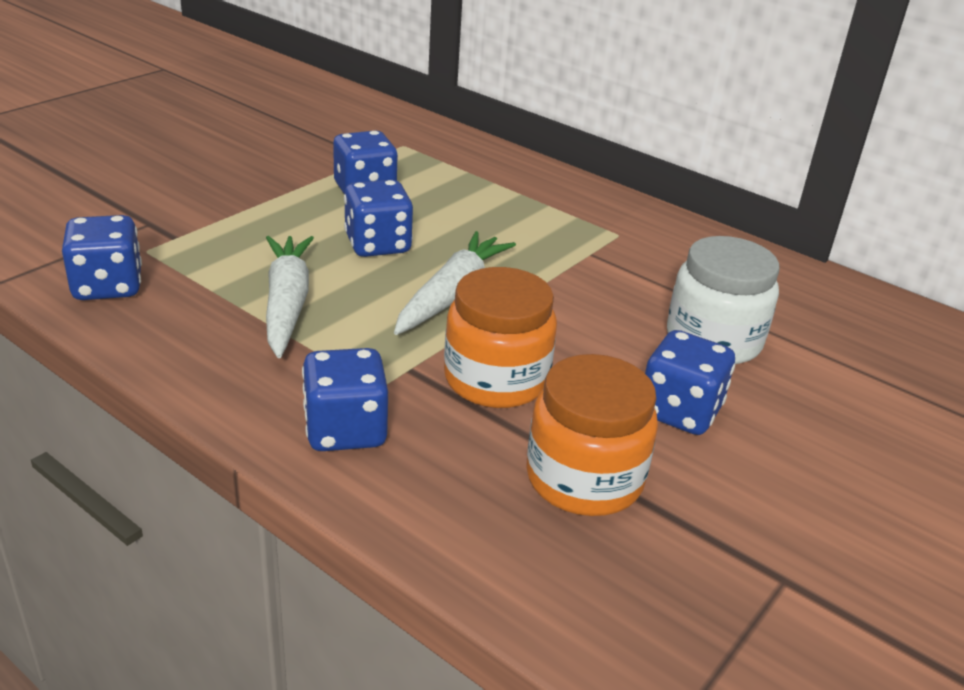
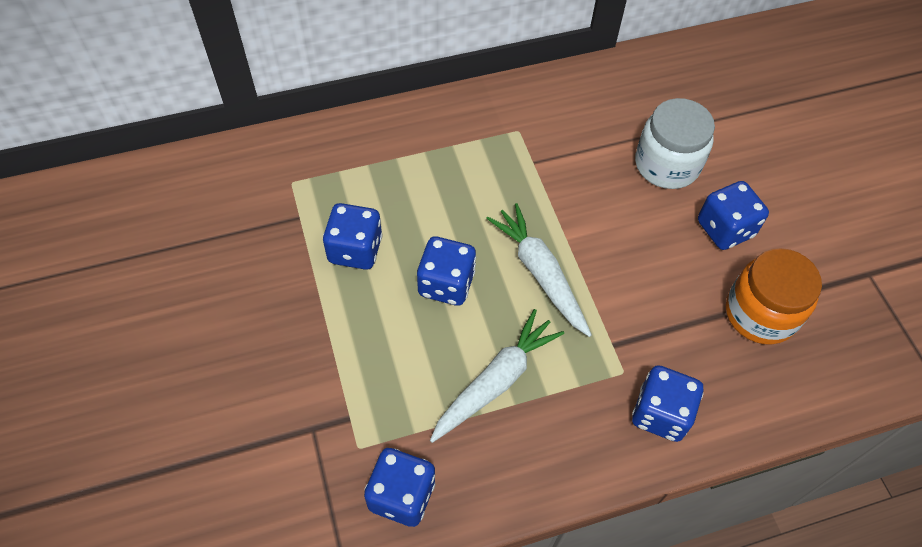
camera: 55 degrees left, 25 degrees up
white carrot [266,236,314,358] -> white carrot turned 105 degrees clockwise [430,309,564,443]
orange jar [444,267,557,408] -> none

